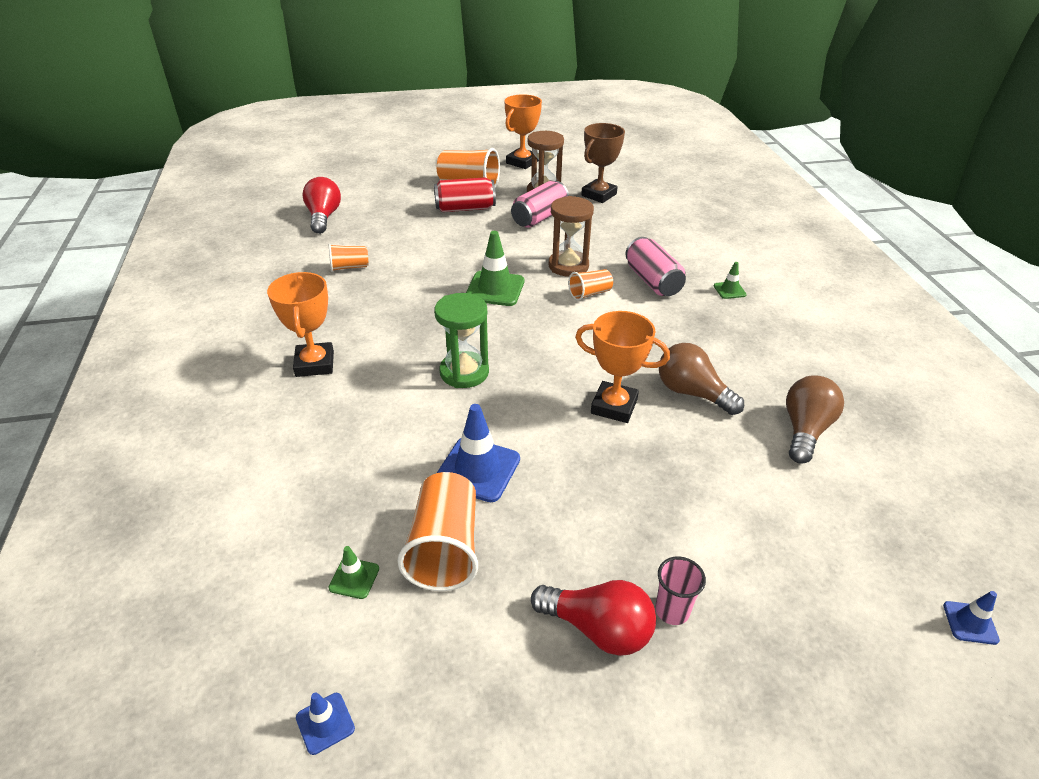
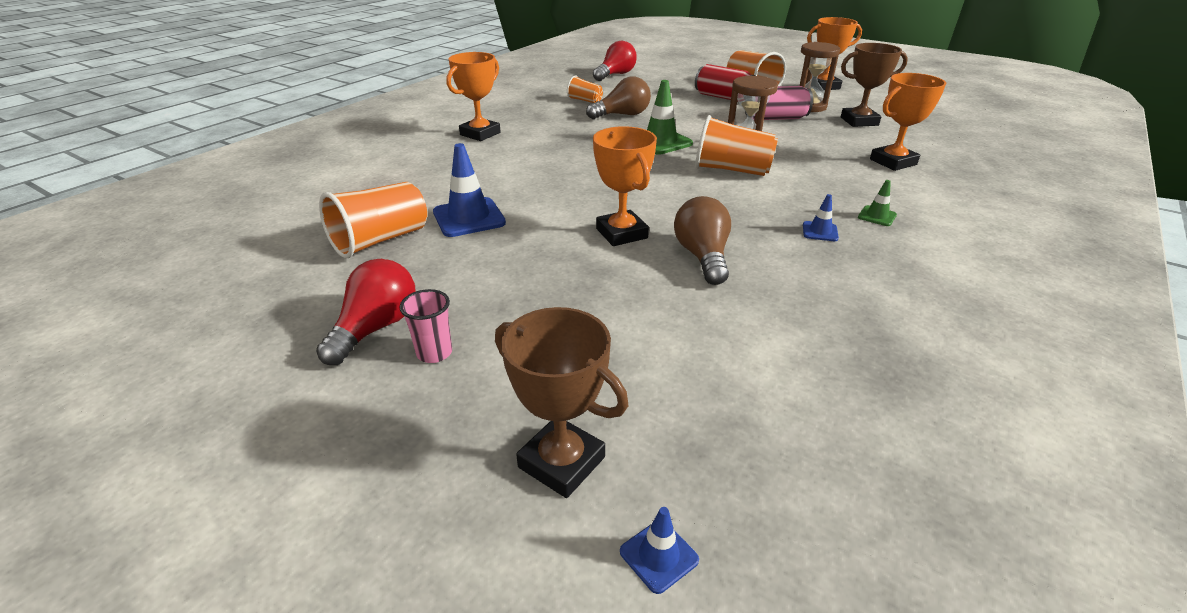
camera: 45 degrees right, 5 degrees down
blue traffic cone [296,692,355,755] -> blue traffic cone moved to [803,194,839,241]
green traffic cone [328,546,379,599] -> none
green hourglass [434,293,489,388] -> none
red light bulb [531,580,656,656] -> red light bulb turned 135 degrees counterclockwise [316,259,415,365]
orange cup [568,269,613,301] -> orange cup [695,115,778,176], size x1.78
pink can [625,237,686,296] -> none
brown light bulb [786,375,844,464] -> brown light bulb moved to [586,77,651,119]
none -> brown trophy [495,307,628,498]
none -> orange trophy [870,73,946,171]

